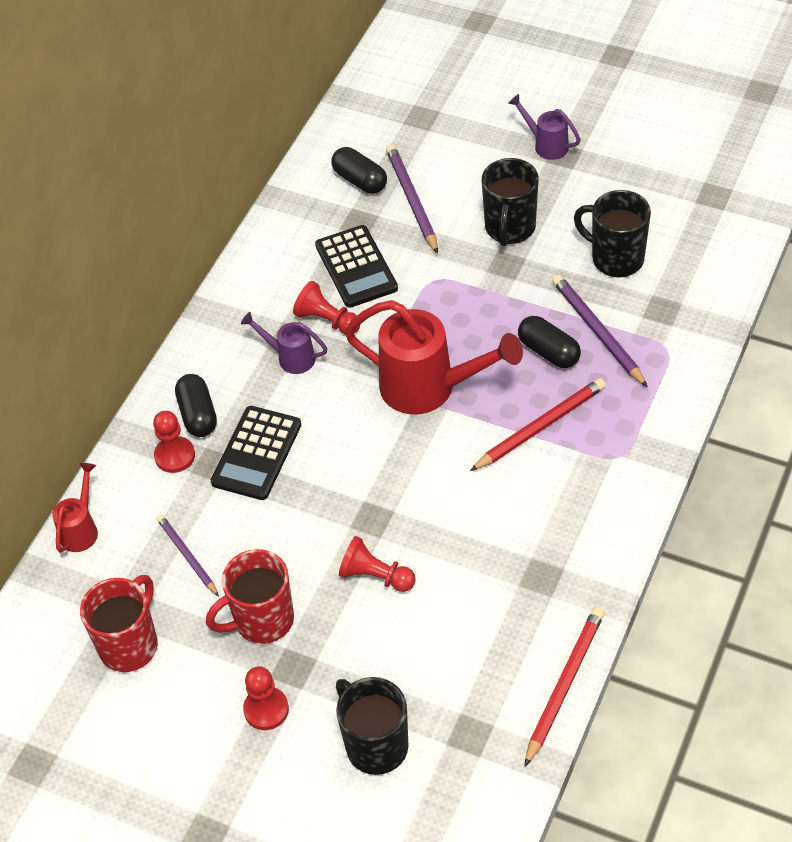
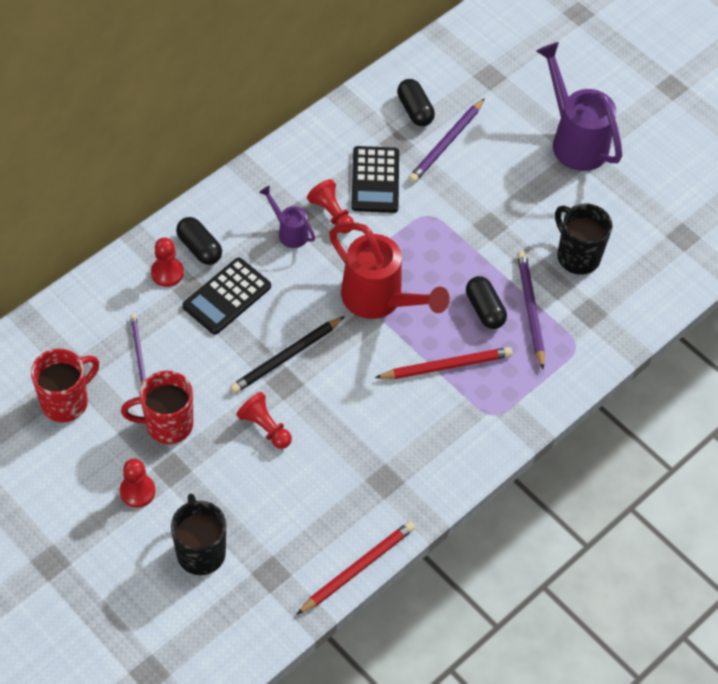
camera: 15 degrees right, 5 degrees up
red watering can [52,463,98,553] -> none
black capsule [175,374,217,437] -> black capsule turned 45 degrees counterclockwise [176,217,222,265]
purple pencil [386,144,438,254] -> purple pencil turned 150 degrees counterclockwise [408,98,485,183]
black mug [482,158,539,246] -> none
purple watering can [508,94,581,160] -> purple watering can [536,42,622,171], size x1.99
none -> black pencil [230,316,345,394]

